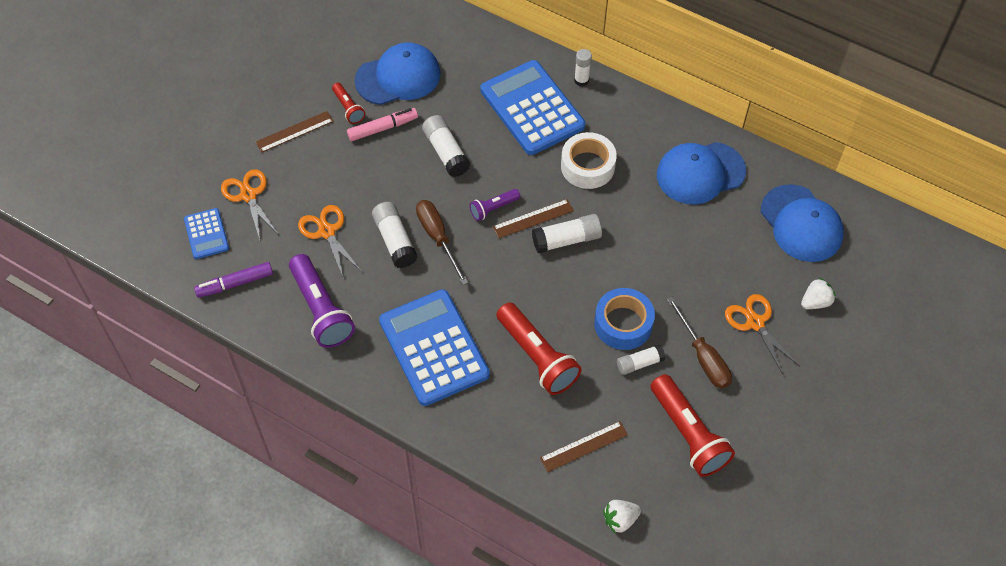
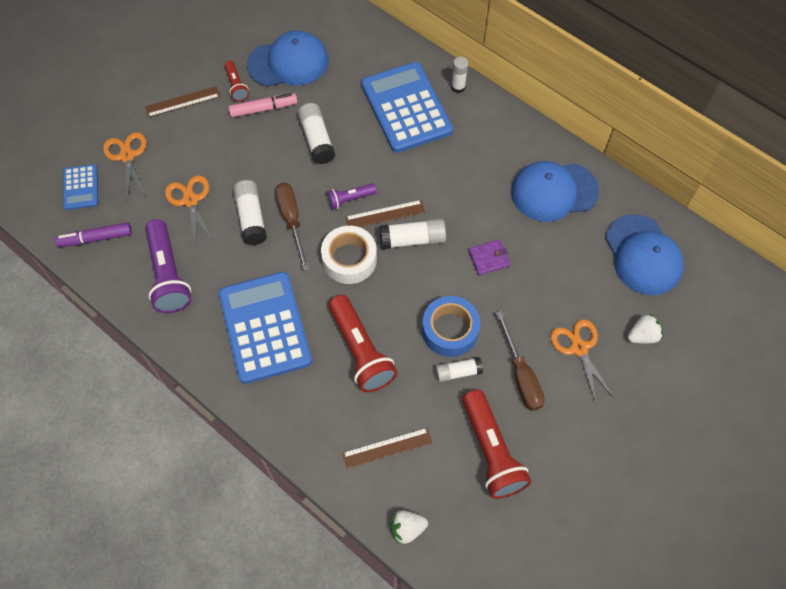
camera: 10 degrees right, 5 degrees up
white tape [561,132,617,189] -> white tape moved to [321,226,377,284]
none -> purple wallet [469,239,511,275]

